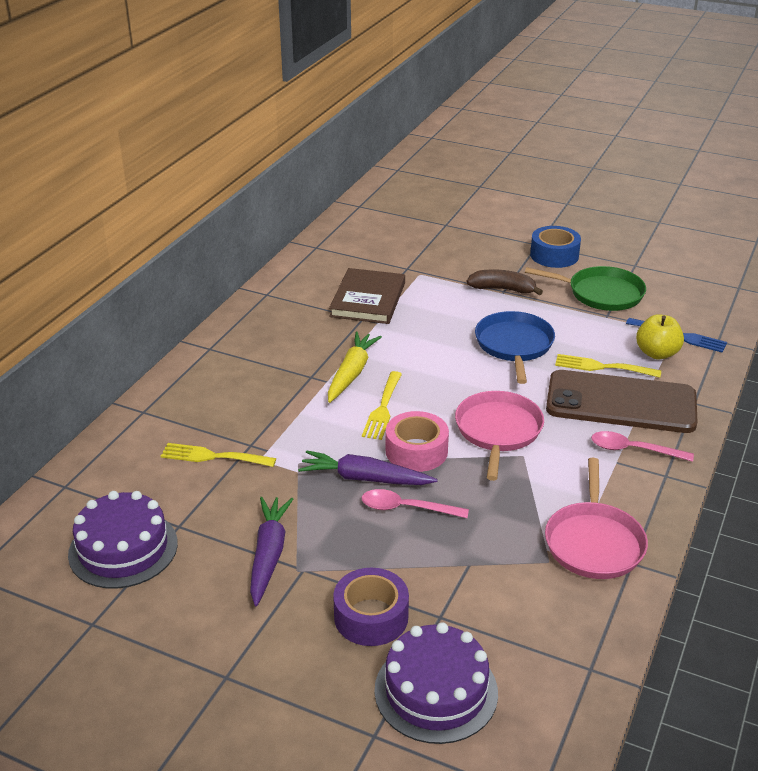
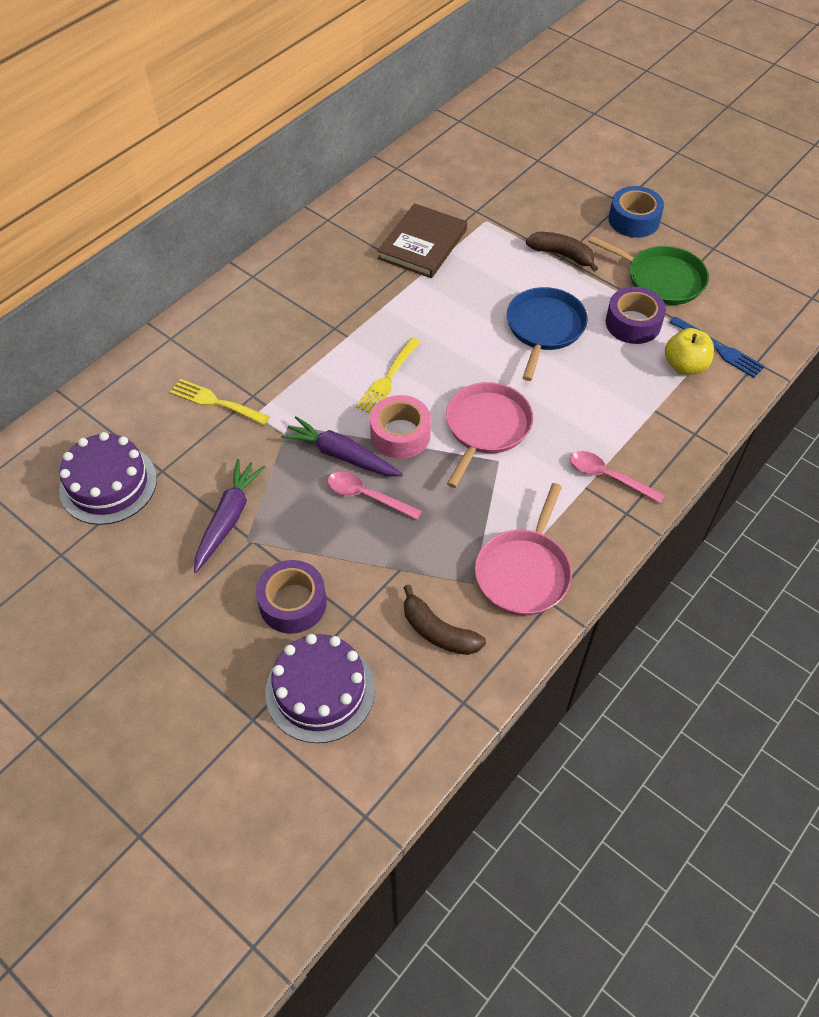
camera: 15 degrees right, 20 degrees up
yellow carrot [328,332,382,403] -> none
brown phone [546,370,698,433] -> none
yellow fork [555,354,661,378] -> none
none -> brown banana [403,585,486,655]
none -> purple tape [606,287,666,344]

